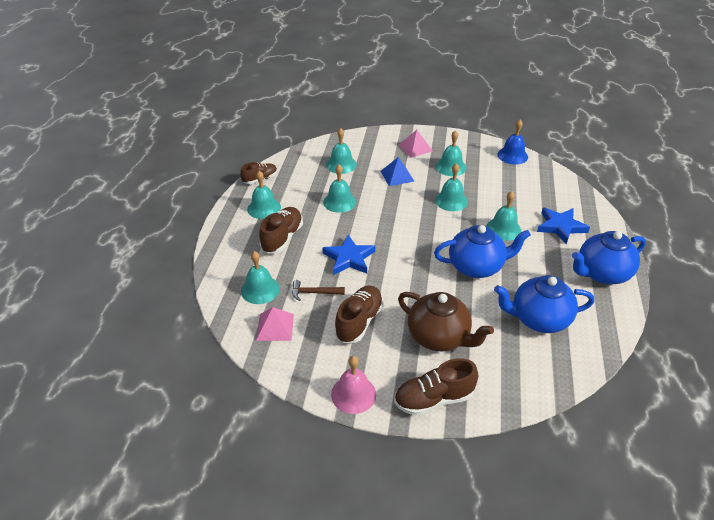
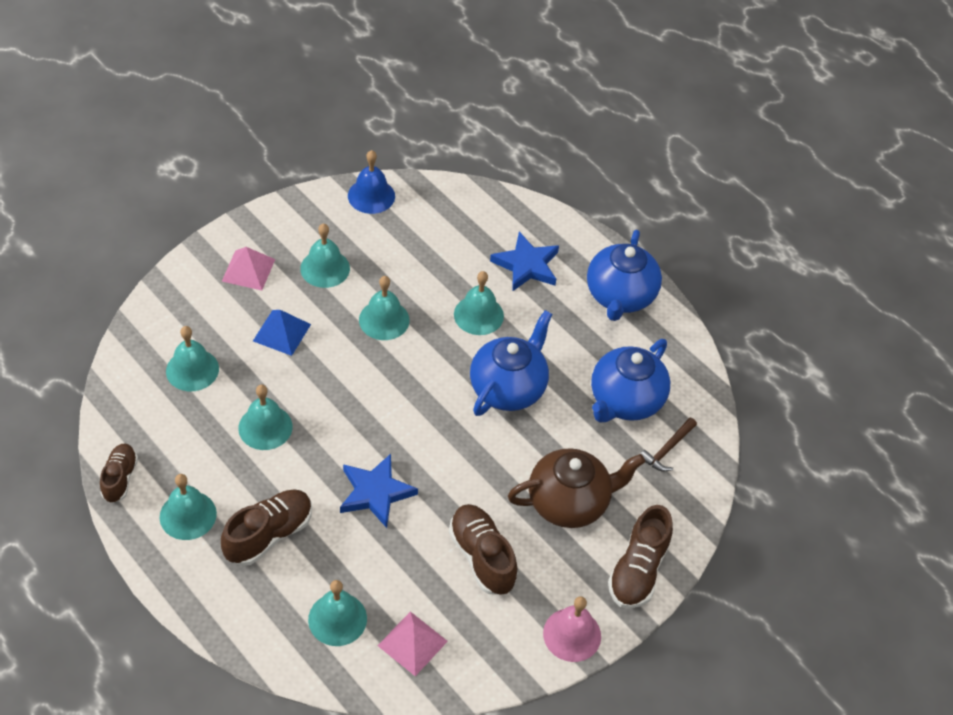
camera: 55 degrees left, 10 degrees up
brown shoe [259,207,303,254] -> brown shoe turned 75 degrees clockwise [221,489,312,566]
brown hammer [292,280,345,301] -> brown hammer moved to [640,418,697,471]

